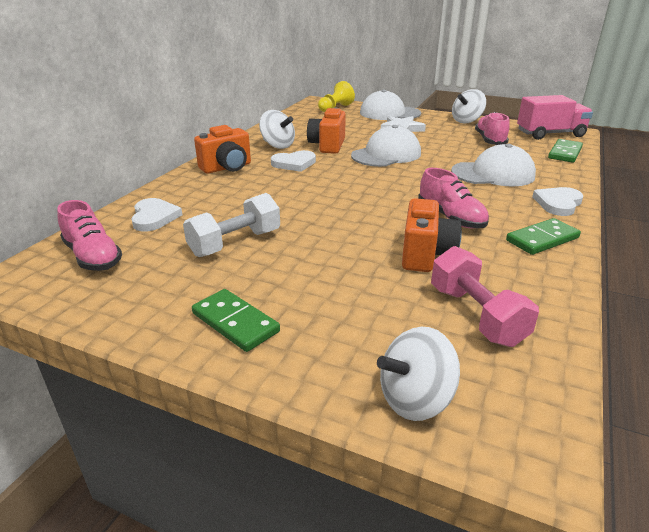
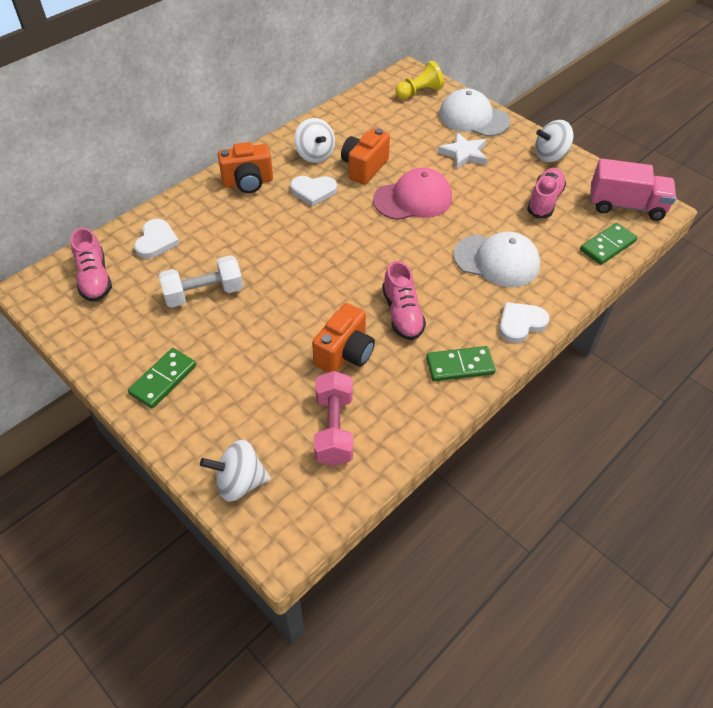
camera: 20 degrees right, 20 degrees up
green domino [192,289,280,352] -> green domino turned 60 degrees clockwise [128,348,196,408]
white cap [351,125,421,167] -> pink cap [373,168,452,220]

